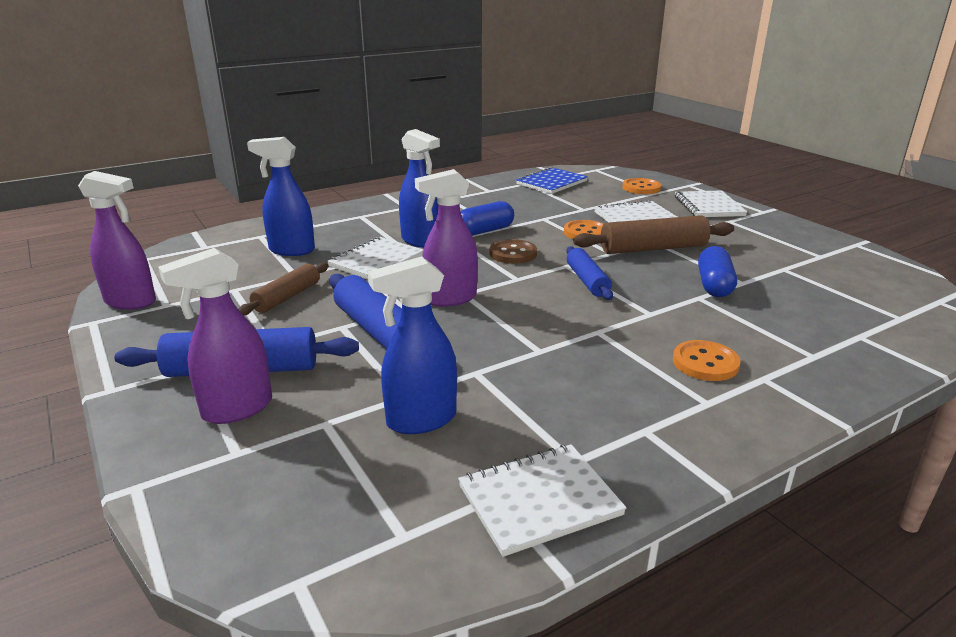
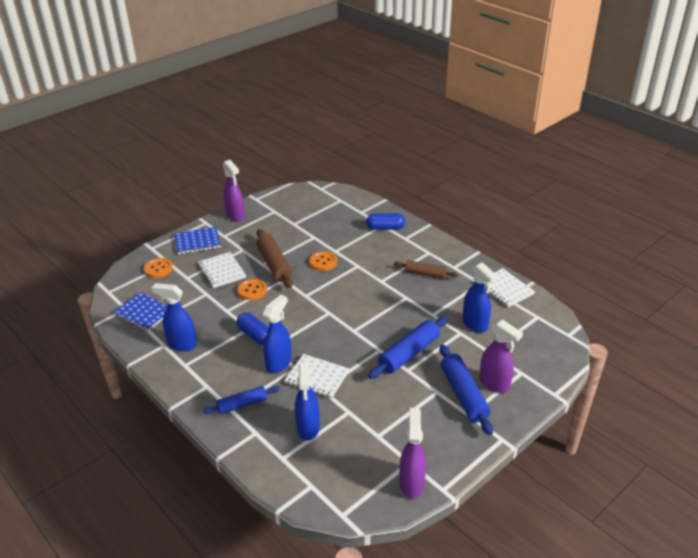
camera: 100 degrees left, 10 degrees up
brown rolling pin [238,263,328,316] -> brown rolling pin moved to [394,260,459,279]
purple spray bottle [415,169,478,307] -> purple spray bottle moved to [223,160,245,221]
brown button [490,239,537,264] -> none
blue rolling pin [566,246,613,300] -> blue rolling pin moved to [203,386,280,414]
orange button [673,340,741,381] -> orange button moved to [309,251,337,271]
white notebook [675,190,748,217] -> blue notebook [175,227,221,254]
blue capsule [698,246,737,297] -> blue capsule moved to [366,213,405,230]
none -> blue spray bottle [152,283,197,351]

